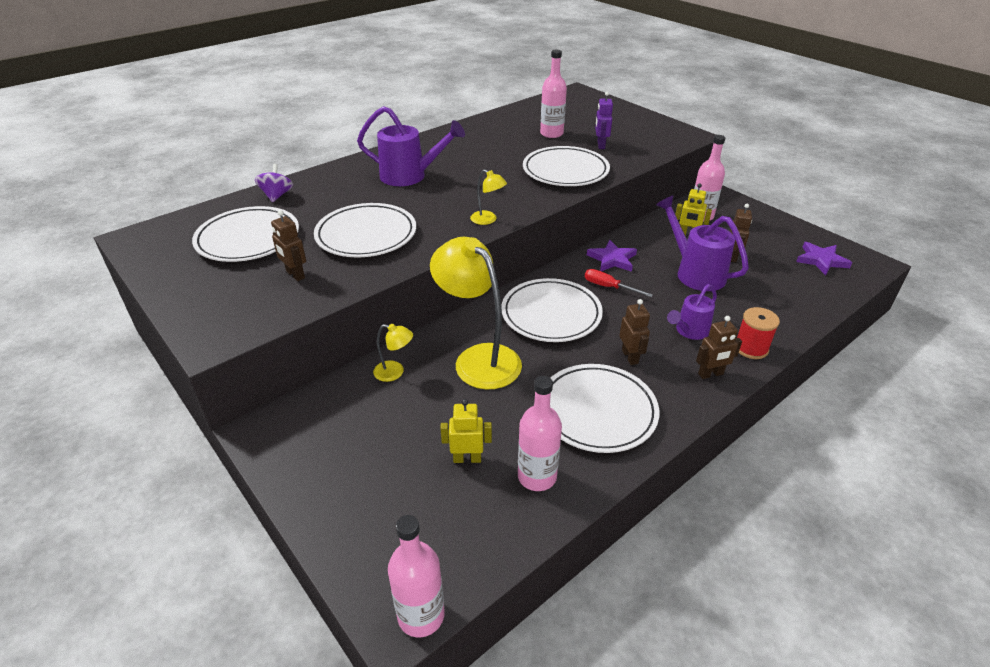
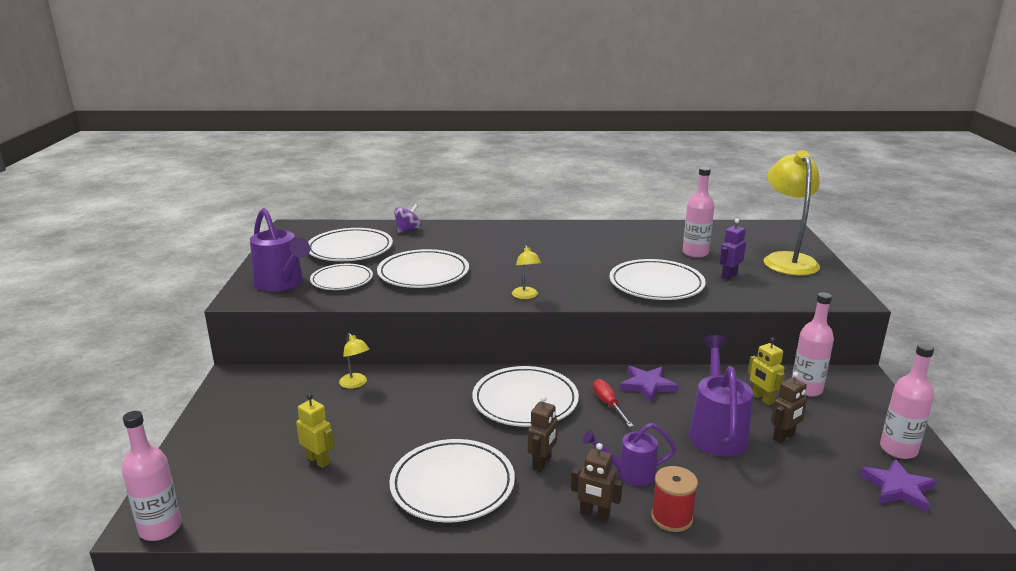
camera: 40 degrees right, 15 degrees down
brown robot [271,210,306,281] -> white plate [310,264,373,290]
purple watering can [357,106,465,186] -> purple watering can moved to [250,208,310,292]
yellow lamp [430,237,522,389] -> yellow lamp moved to [764,150,820,276]
pink bottle [518,376,562,491] -> pink bottle moved to [880,343,934,459]

